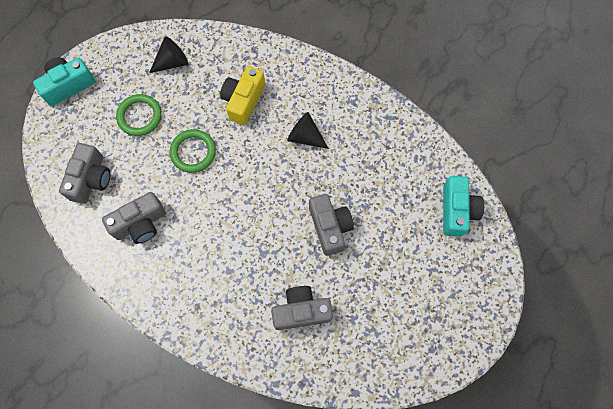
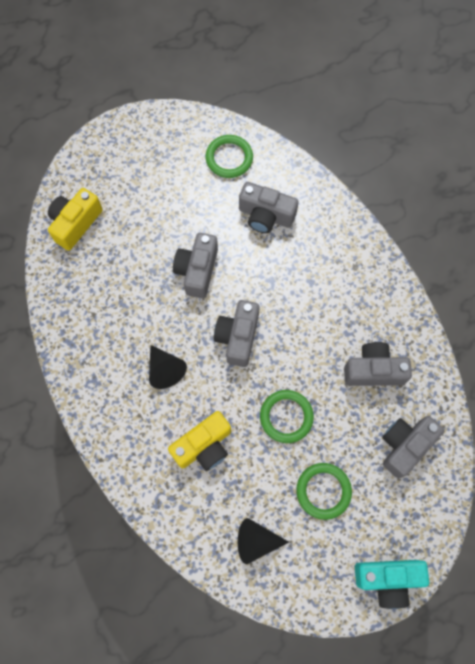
camera: 150 degrees left, 0 degrees up
turquoise camera [443,176,484,237] -> yellow camera [48,188,103,251]
none -> green ring [205,135,253,178]
none -> grey camera [214,300,260,367]

